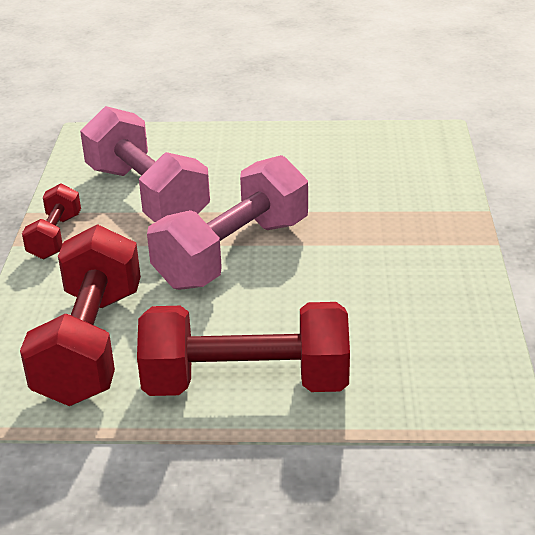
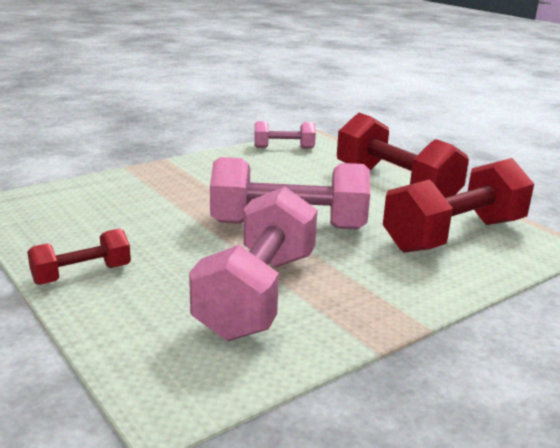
camera: 130 degrees left, 10 degrees down
red dumbbell [22,184,81,259] -> red dumbbell moved to [27,228,131,285]
none -> pink dumbbell [255,121,316,149]

